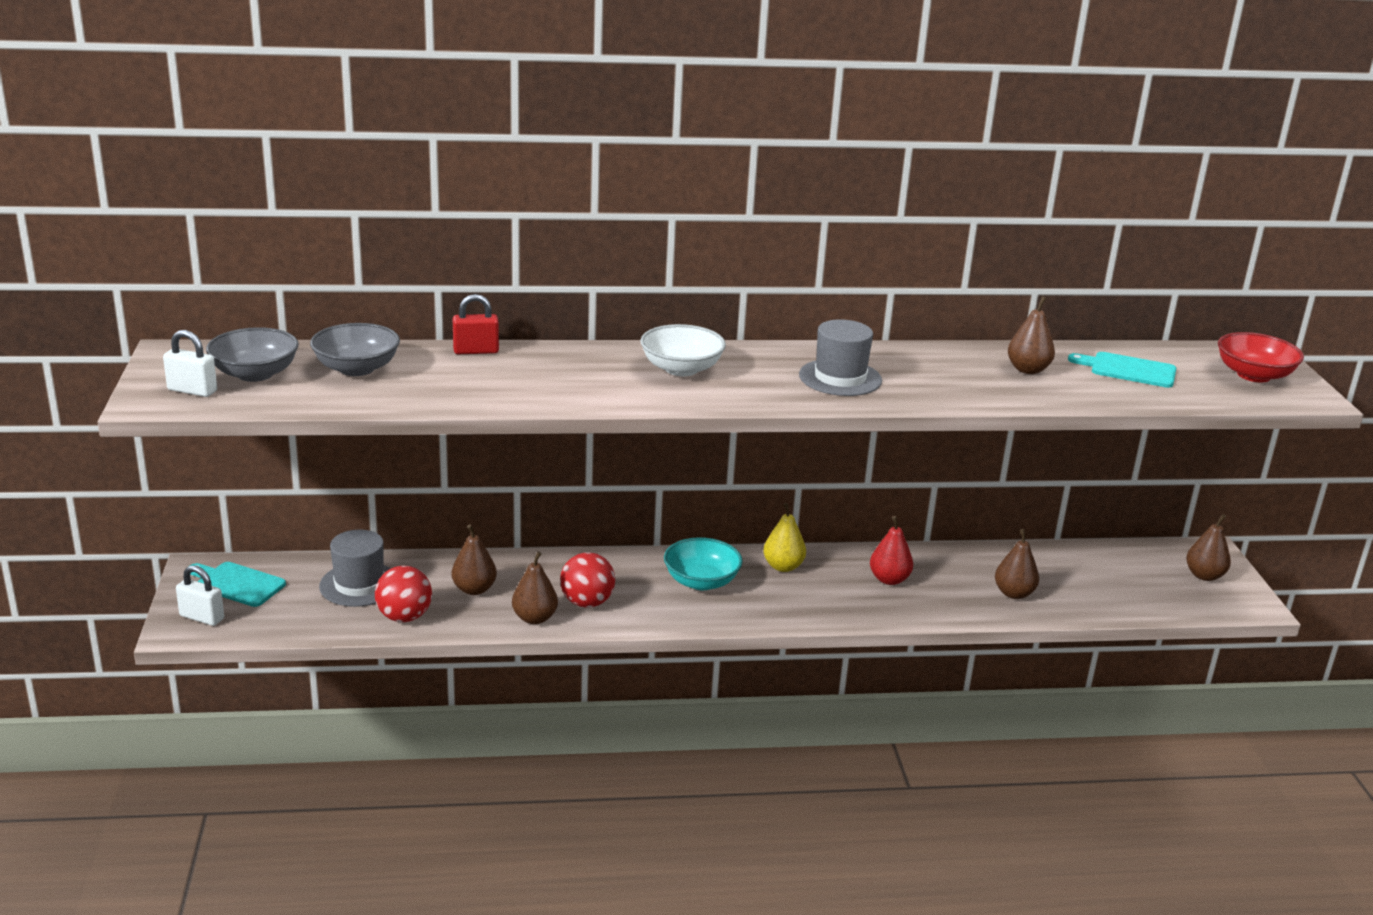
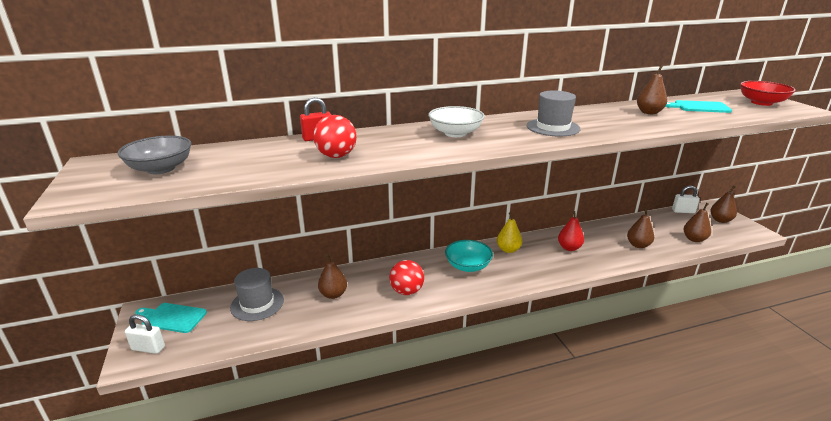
camera: 10 degrees left, 0 degrees up
white padlock [163,330,217,397] -> white padlock moved to [672,186,700,213]
grey bowl [310,323,400,376] -> none
red ball [375,566,432,622] -> red ball moved to [313,115,357,158]
brown pear [512,552,558,624] -> brown pear moved to [684,203,711,242]

